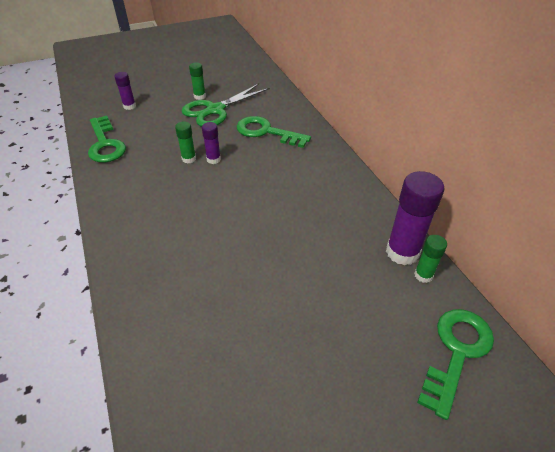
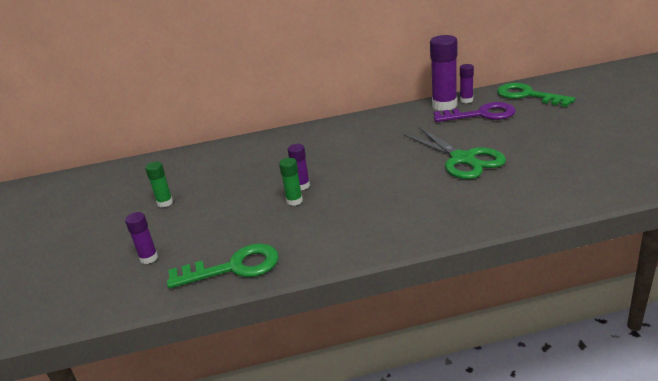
camera: 75 degrees left, 15 degrees down
green scissors [182,83,270,127] -> green scissors moved to [403,127,506,179]
green key [237,116,311,148] -> none
green glue stick [414,235,447,283] -> purple glue stick [460,64,474,103]
none -> purple key [434,102,516,122]

